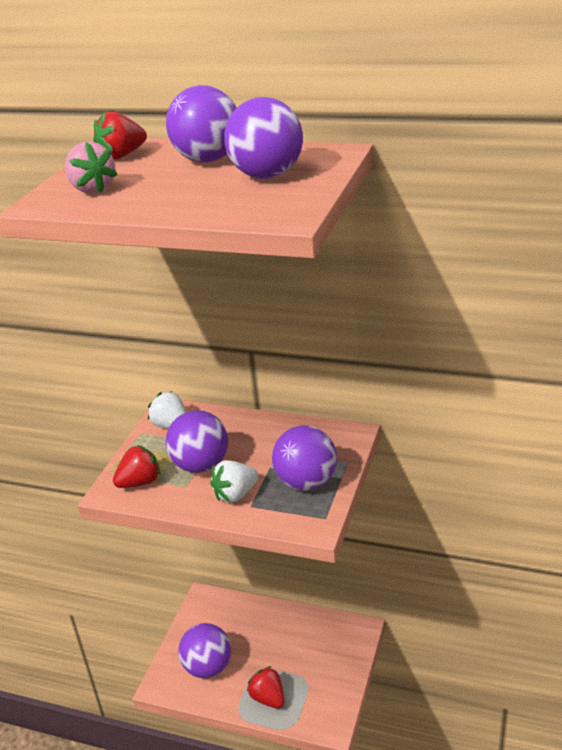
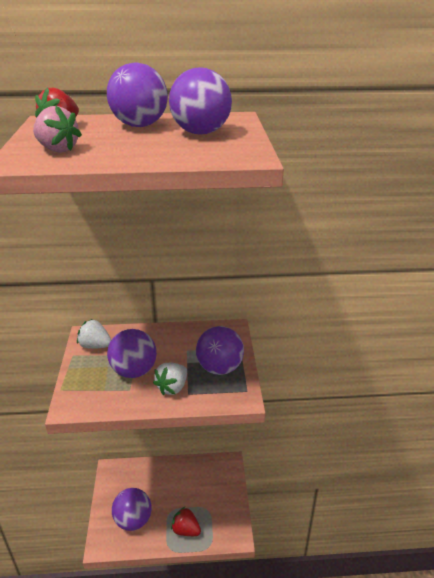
camera: 25 degrees left, 0 degrees up
red strawberry [113,445,161,488] -> none

